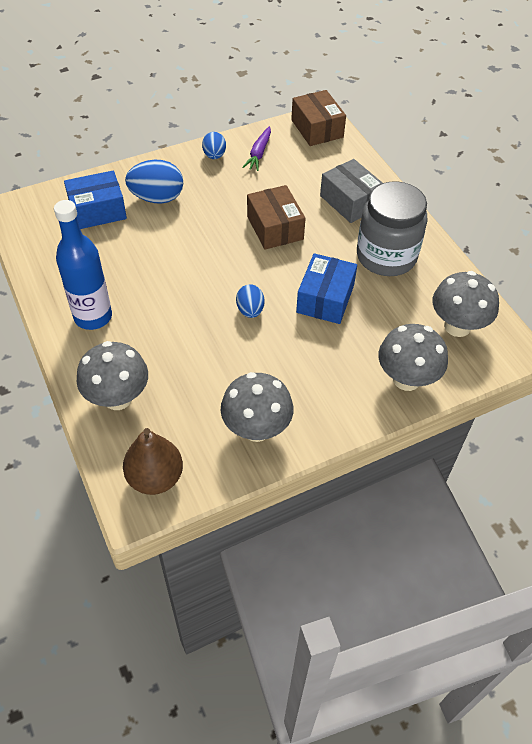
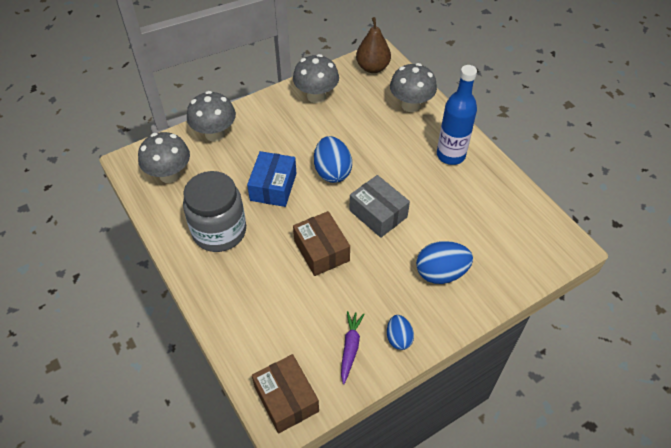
camera: 175 degrees right, 0 degrees up
blue box [64,171,127,229] -> none
blue egg [236,284,265,318] -> blue egg [314,136,352,183], size x1.67
grey box [320,159,383,223] -> grey box moved to [349,175,410,238]

